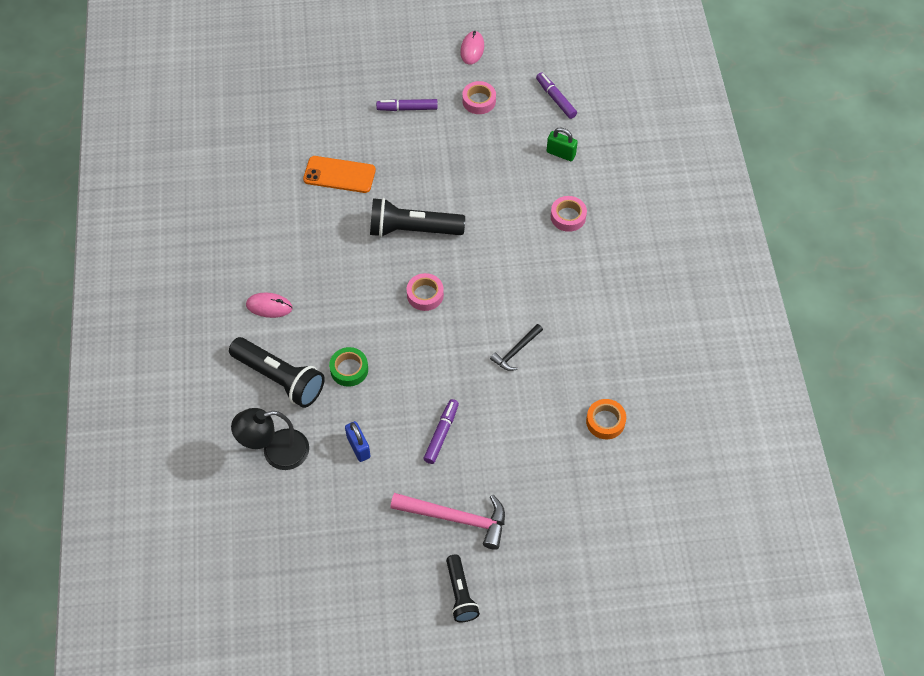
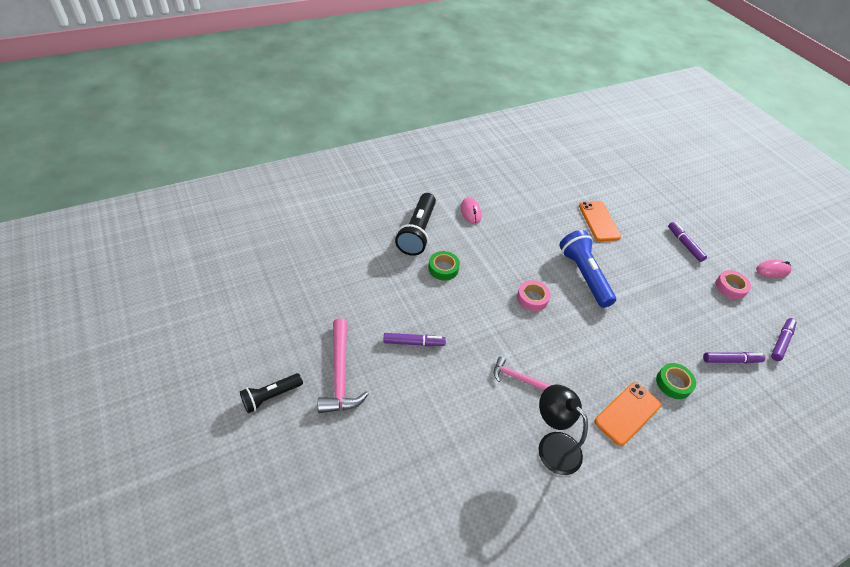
camera: 65 degrees right, 10 degrees down
black lamp [231,408,309,470] -> black lamp moved to [538,384,588,475]
blue padlock [345,421,371,462] -> none
black flashlight [370,198,465,237] -> blue flashlight [559,230,616,308]
black hammer [490,324,543,371] -> pink hammer [494,357,550,391]
green padlock [547,128,578,161] -> purple marker [703,352,765,363]
pink tape [551,196,587,232] -> green tape [656,363,696,399]
orange tape [586,399,626,439] -> none
none -> orange phone [594,382,661,446]

